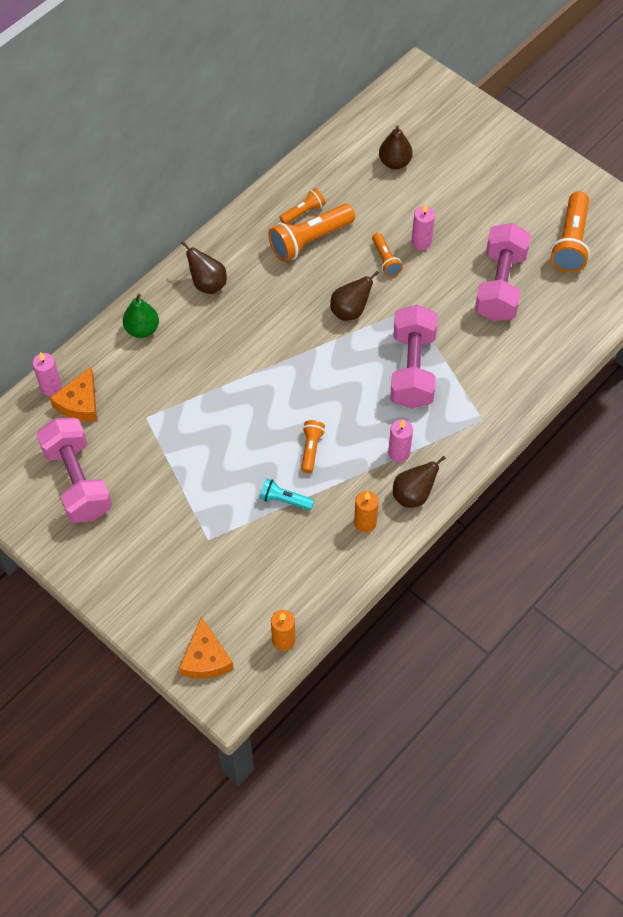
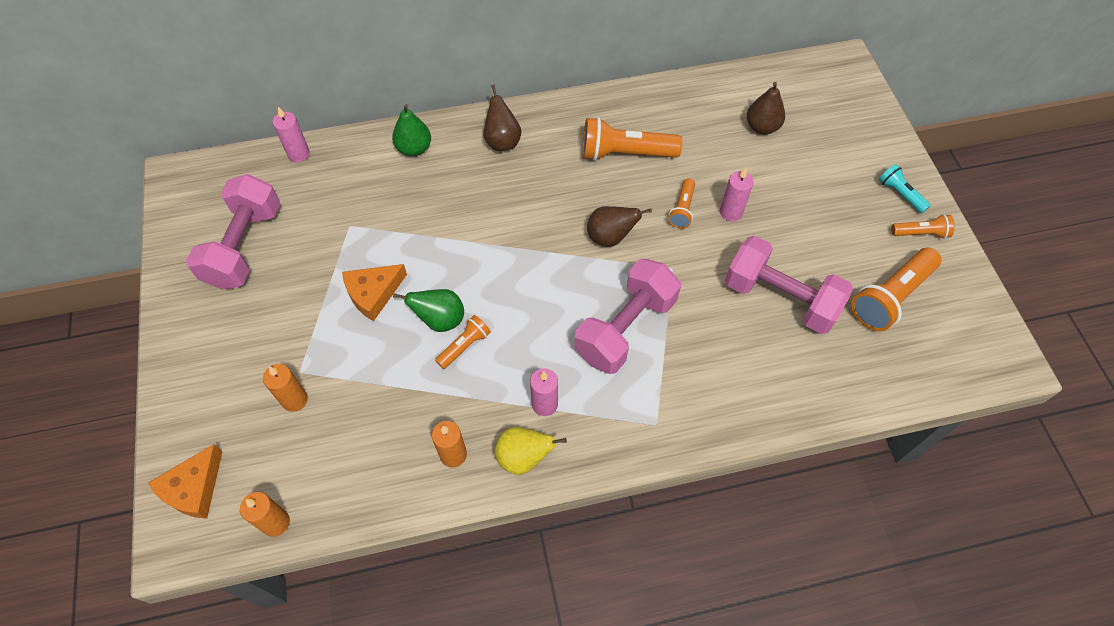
camera: 35 degrees right, 0 degrees up
orange cheese [50,367,97,421] -> orange cheese moved to [342,264,407,321]
turquoise flashlight [260,479,314,510] -> turquoise flashlight moved to [879,164,931,213]
orange flashlight [279,188,325,224] -> orange flashlight moved to [891,214,955,239]
brown pear [393,456,446,508] -> yellow pear [495,427,567,475]
pink dumbbell [475,223,531,321] -> pink dumbbell turned 75 degrees clockwise [725,236,853,334]
none -> orange candle [263,364,308,412]
none -> green pear [393,289,464,332]

